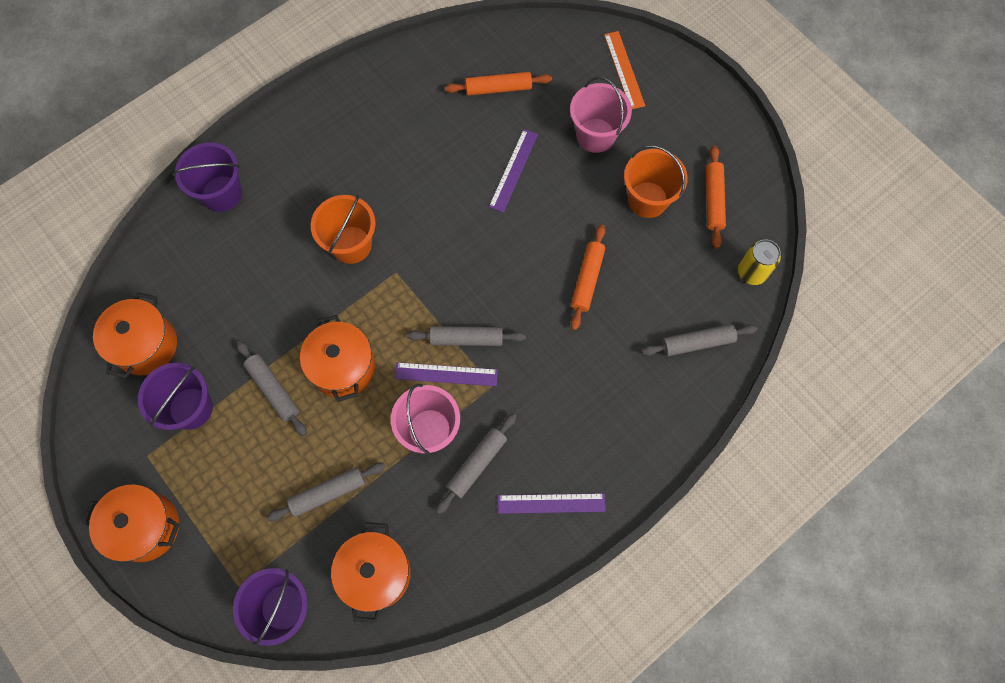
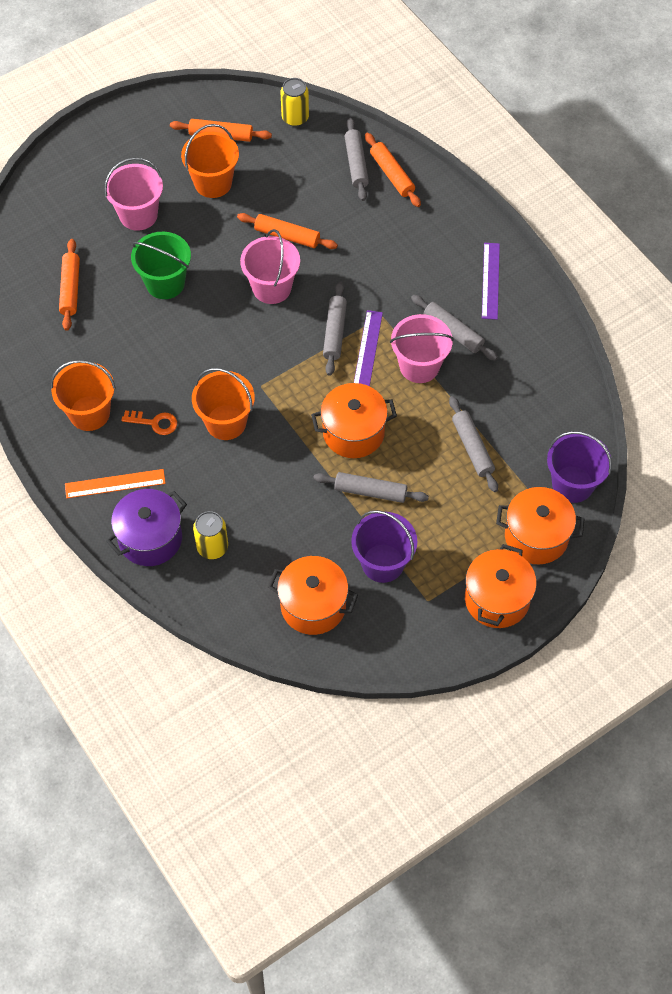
camera: 85 degrees left, 10 degrees down
purple bucket [172,142,242,212] -> purple pot [106,489,187,566]
grey rolling pin [236,341,307,436] -> grey rolling pin turned 45 degrees clockwise [313,472,429,503]
orange pot [331,522,411,623] -> orange pot moved to [496,487,585,564]
purple ruler [489,129,538,213] -> green bucket [131,232,191,299]
orange ruler [604,31,645,109] -> orange ruler moved to [65,469,166,498]
none -> orange bucket [51,360,116,431]
none -> orange key [121,410,177,435]
none -> yellow can [193,511,228,559]
none -> pink bucket [240,229,300,304]
none -> orange rolling pin [365,133,421,207]

